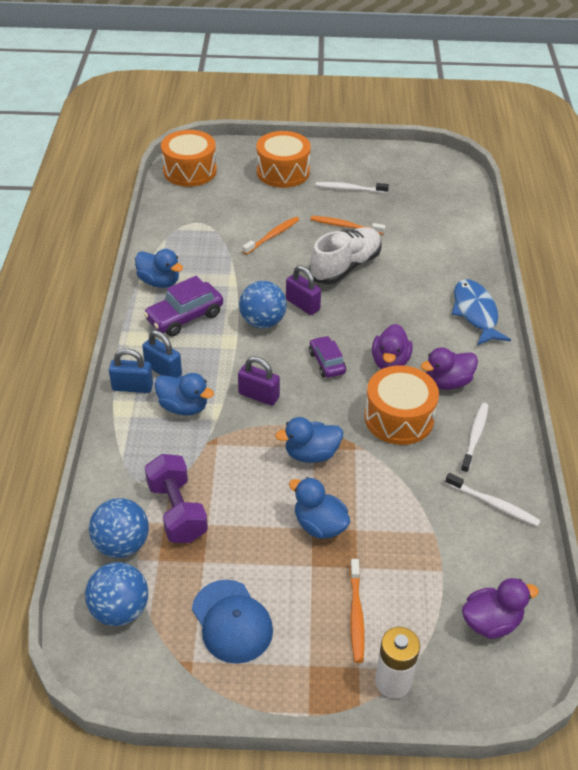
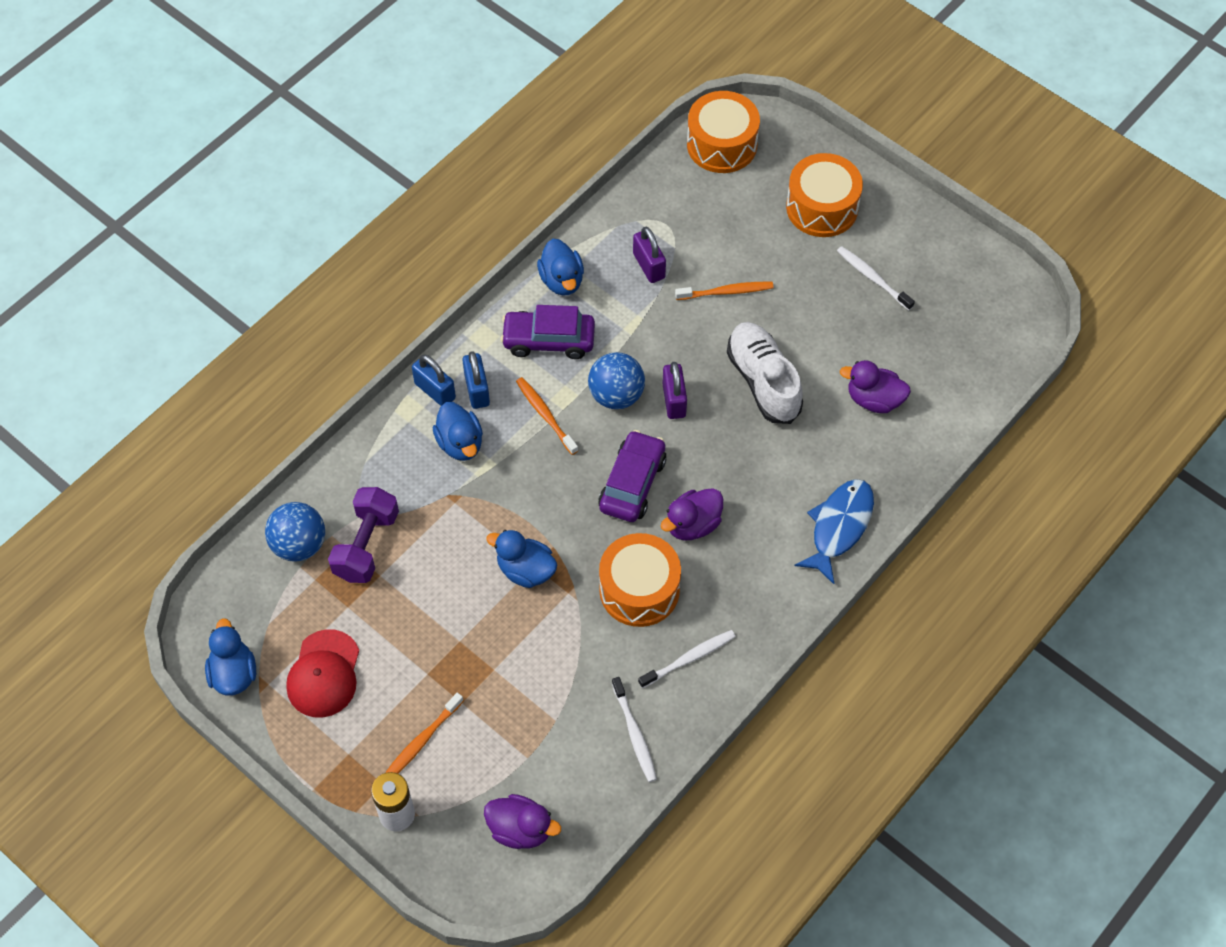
camera: 40 degrees right, 15 degrees up
blue ball [85,562,148,626] -> none
blue cap [192,580,273,664] -> red cap [286,629,359,718]
purple padlock [238,356,280,406] -> purple padlock moved to [633,227,666,283]
blue duck [289,477,350,539] -> blue duck moved to [205,618,256,696]
white shoe [309,227,382,284] -> white shoe turned 105 degrees counterclockwise [727,322,803,424]
purple car [309,336,346,378] -> purple car [598,430,666,522], size x1.56
orange toothbrush [310,216,386,235] -> orange toothbrush moved to [516,377,578,455]
purple duck [421,347,478,390] -> purple duck moved to [840,360,911,413]

